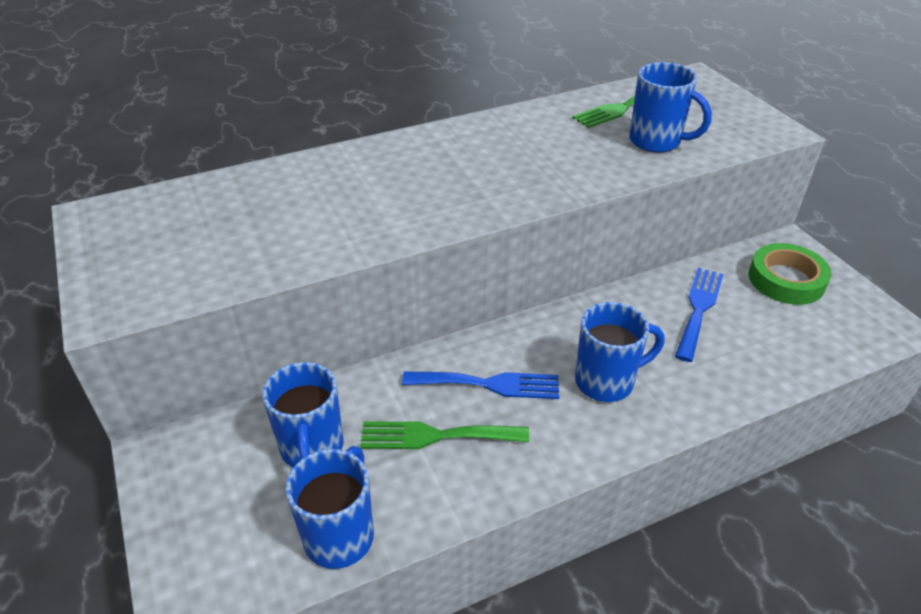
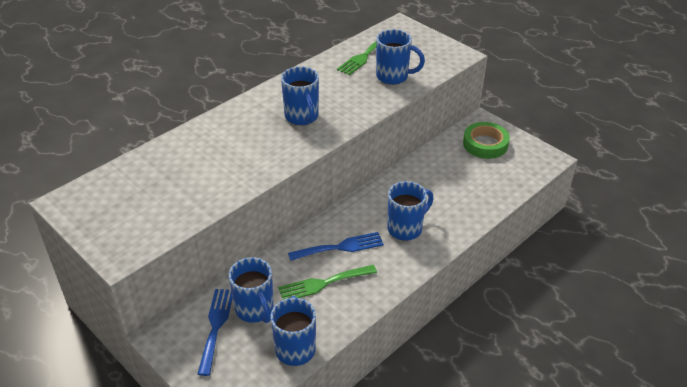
camera: 20 degrees left, 0 degrees up
blue fork [675,268,724,362] -> blue fork moved to [198,289,233,376]
none -> blue mug [281,66,319,125]

